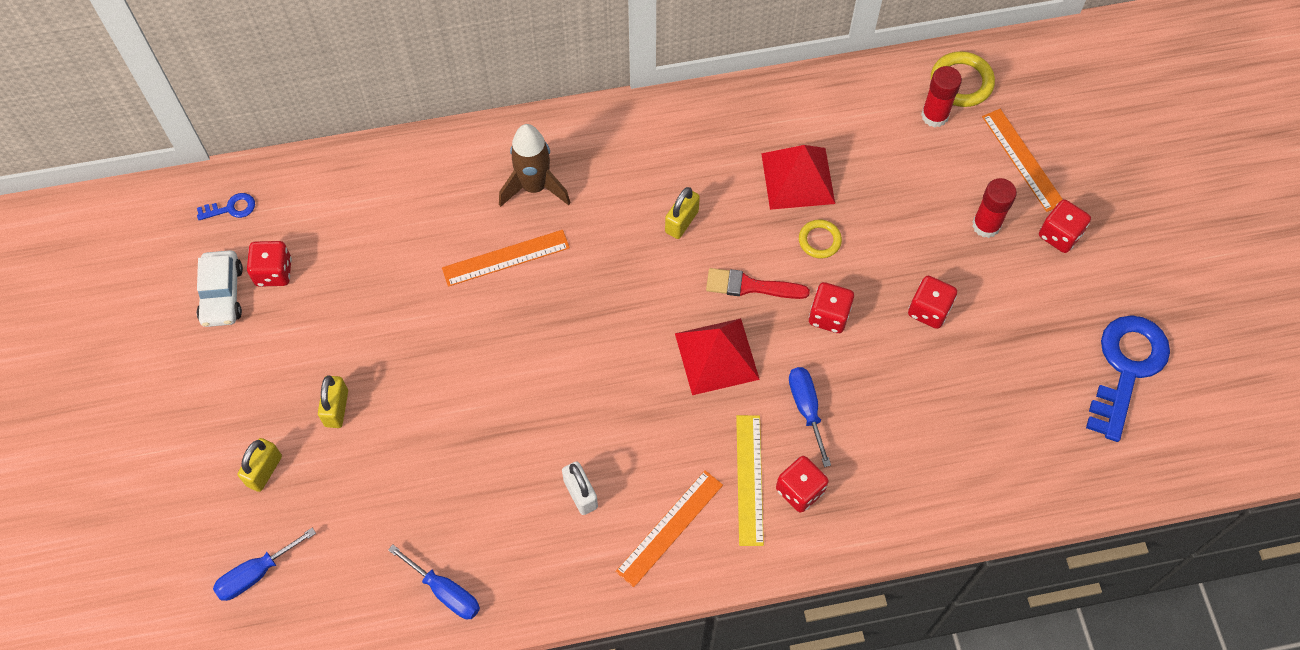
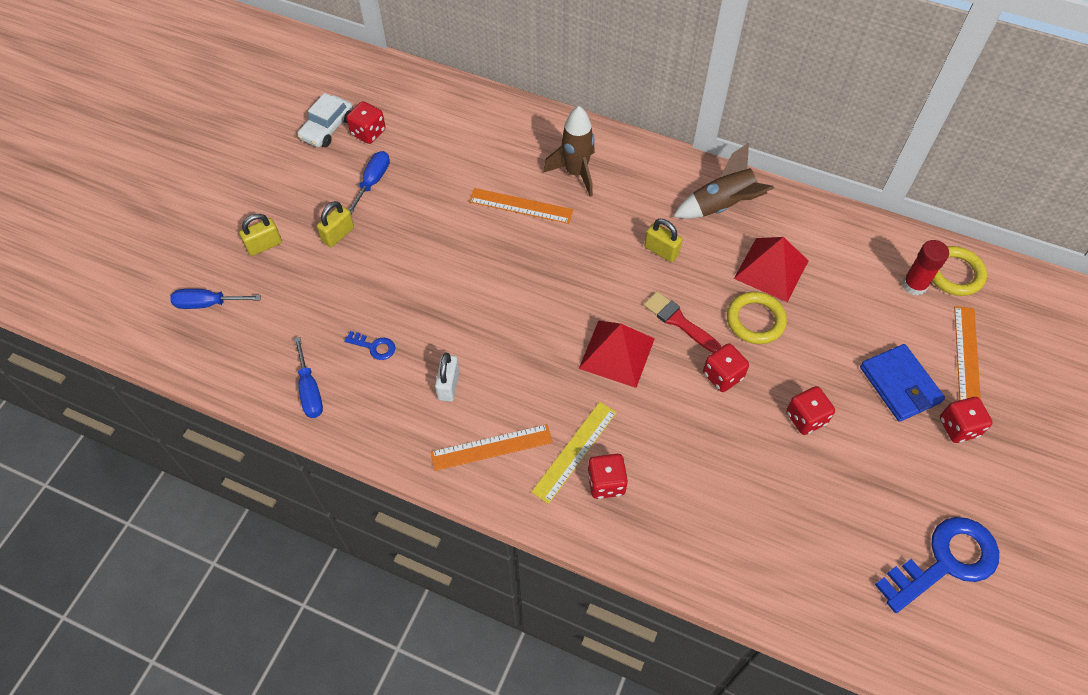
camera: 35 degrees right, 5 degrees down
blue key [197,193,255,220] -> blue key moved to [344,331,395,360]
yellow padlock [665,187,700,239] -> yellow padlock turned 60 degrees clockwise [644,219,682,262]
blue screwdriver [789,367,831,467] -> blue screwdriver moved to [348,151,390,215]
yellow ring [799,219,842,259] -> yellow ring [727,292,787,344], size x1.57
red glue stick [972,178,1017,238] -> blue wallet [860,344,945,422]
none -> brown rocket [673,143,774,219]

